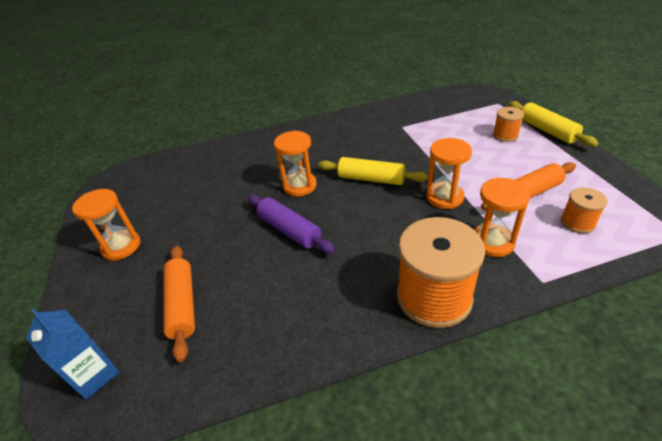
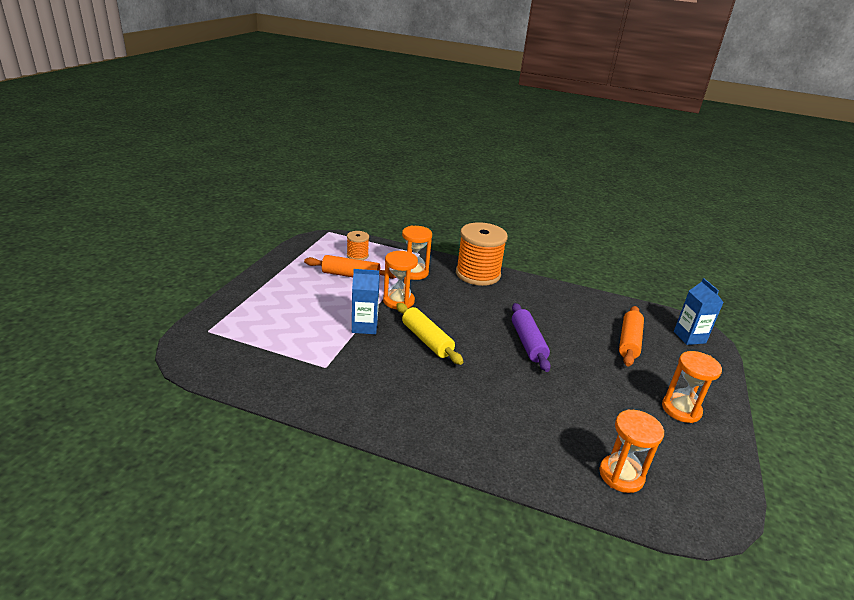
camera: 150 degrees left, 10 degrees down
orange hourglass [274,131,317,197] -> orange hourglass moved to [599,409,664,493]
orange spool [493,107,524,142] -> none
yellow rolling pin [509,101,598,147] -> none
none -> blue carton [352,269,380,334]

